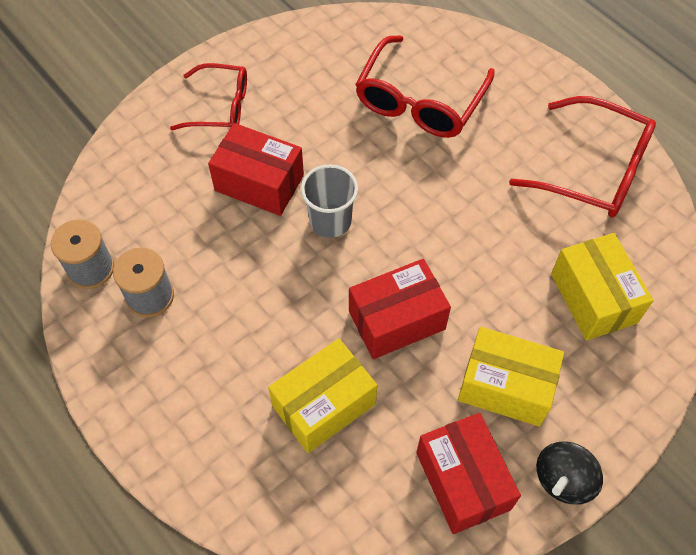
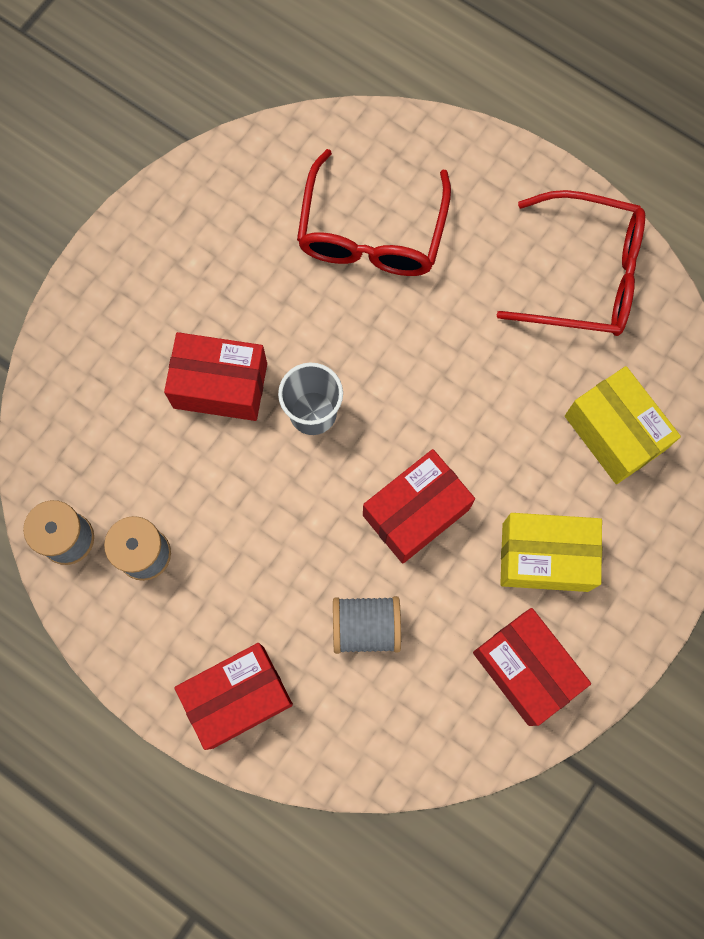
camera: 15 degrees left, 15 degrees up
red glasses [170,63,247,130] -> none
yellow box [268,338,377,453] -> grey spool [333,596,401,654]
black spinning top [536,441,603,505] -> none
none -> red box [174,643,293,750]

